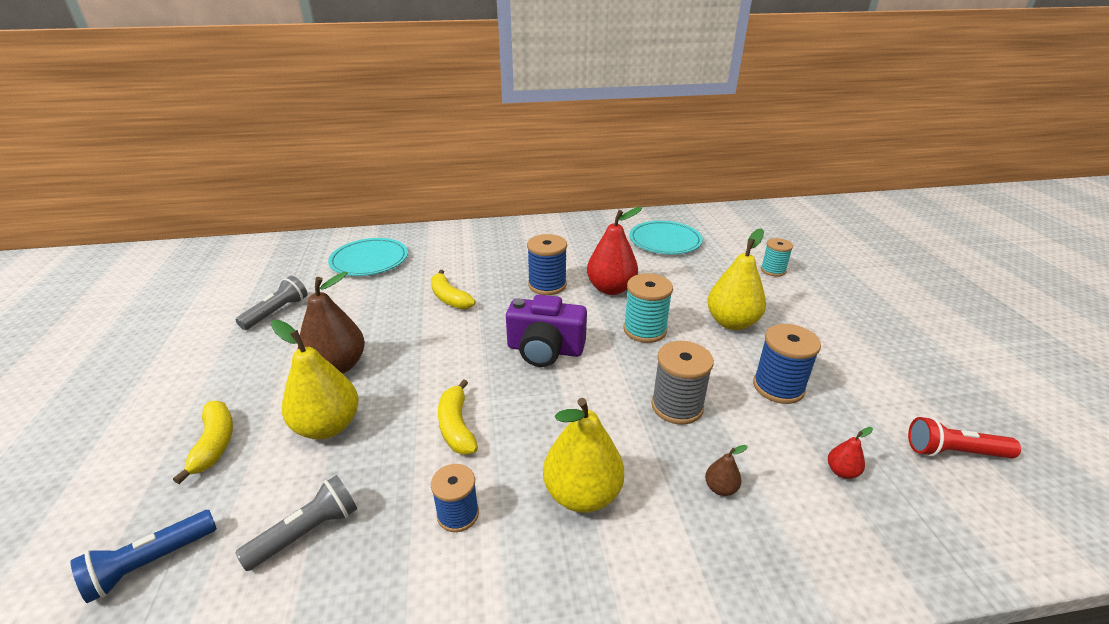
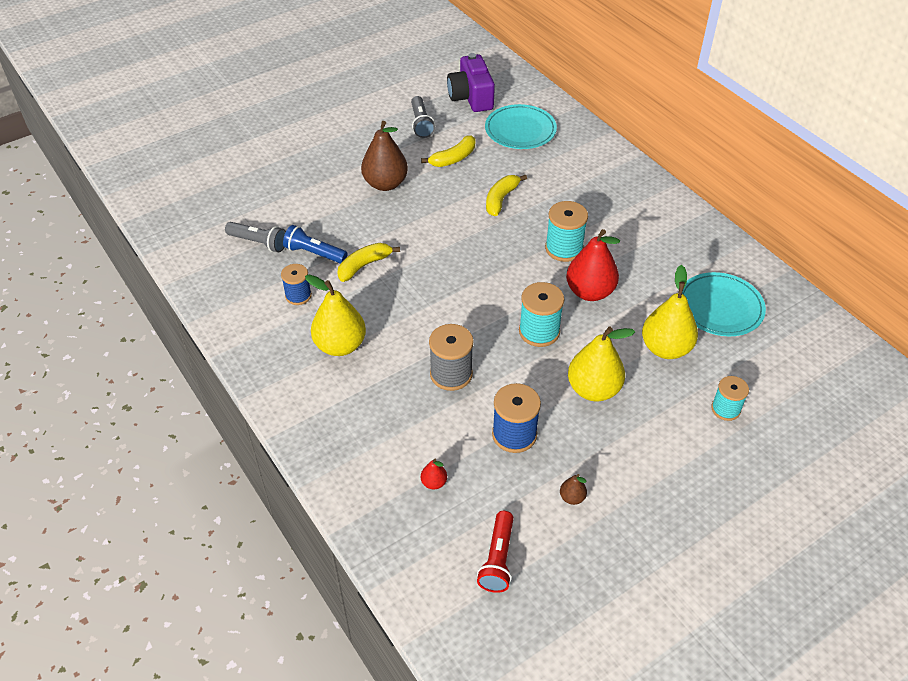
camera: 65 degrees right, 15 degrees up
blue flashlight [71,510,217,603] -> blue flashlight moved to [283,225,347,264]
yellow banana [173,401,233,484] -> yellow banana moved to [421,135,475,167]
grey flashlight [236,276,308,330] -> grey flashlight turned 75 degrees clockwise [411,96,435,138]
yellow pear [271,320,359,439] -> yellow pear moved to [642,265,698,359]
purple camera [506,295,587,367] -> purple camera moved to [447,53,495,112]
blue spool [527,234,567,295] -> turquoise spool [545,201,588,262]
brown pear [705,445,748,496] -> brown pear moved to [560,474,587,505]
red flashlight [908,417,1021,458] -> red flashlight turned 150 degrees counterclockwise [477,511,514,593]

